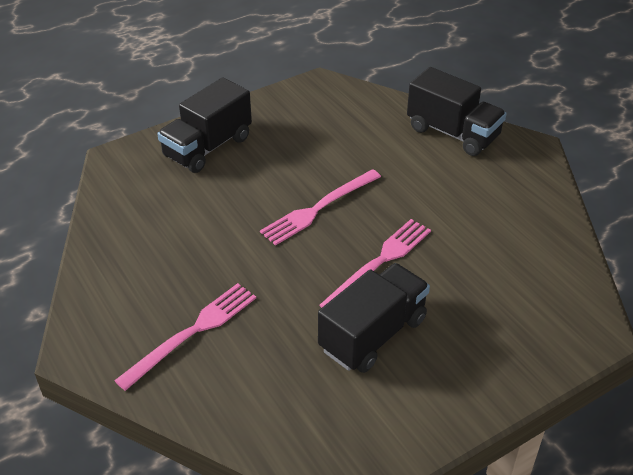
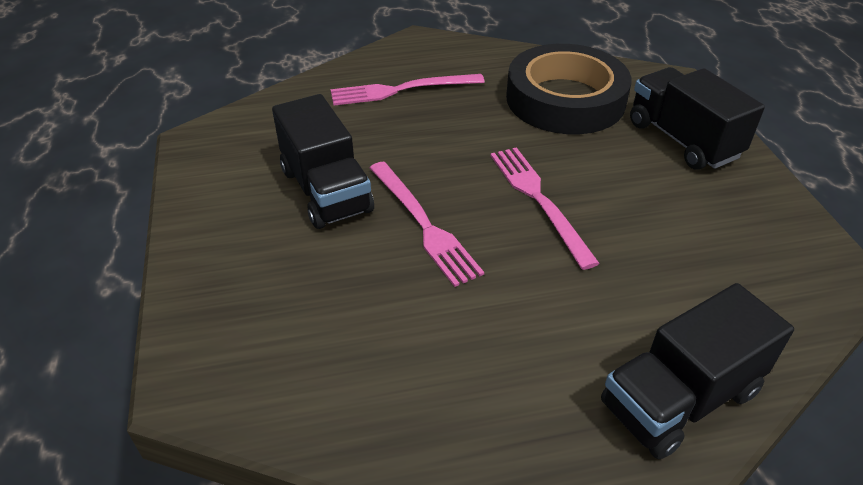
camera: 110 degrees right, 0 degrees up
pink fork [114,283,256,391] -> pink fork turned 105 degrees clockwise [330,74,485,106]
none -> black tape [506,44,631,134]

